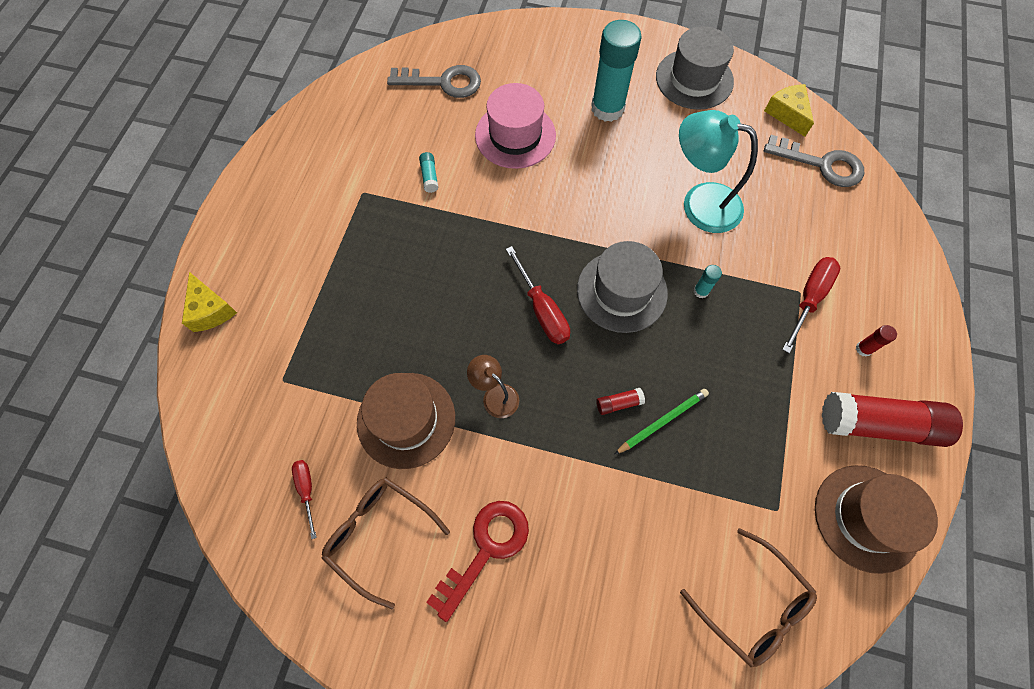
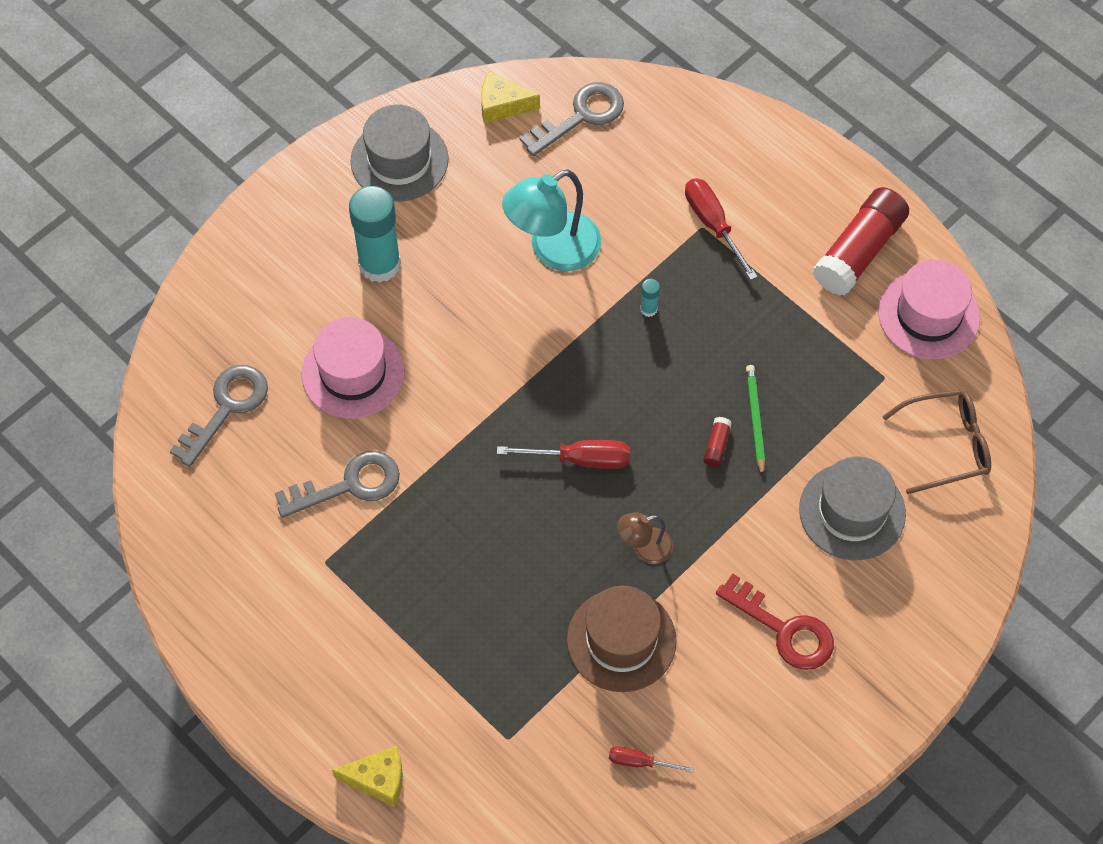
camera: 60 degrees left, 5 degrees down
brown glasses [322,477,450,609] -> none
turquoise glue stick [419,152,439,193] -> grey key [275,451,400,518]
red key [426,501,529,622] -> red key turned 150 degrees clockwise [716,574,834,670]
grey hat [577,241,668,333] -> grey hat moved to [799,456,906,560]
brown hat [815,465,938,574] -> pink hat [878,259,980,359]
red glue stick [856,325,897,357] -> none

